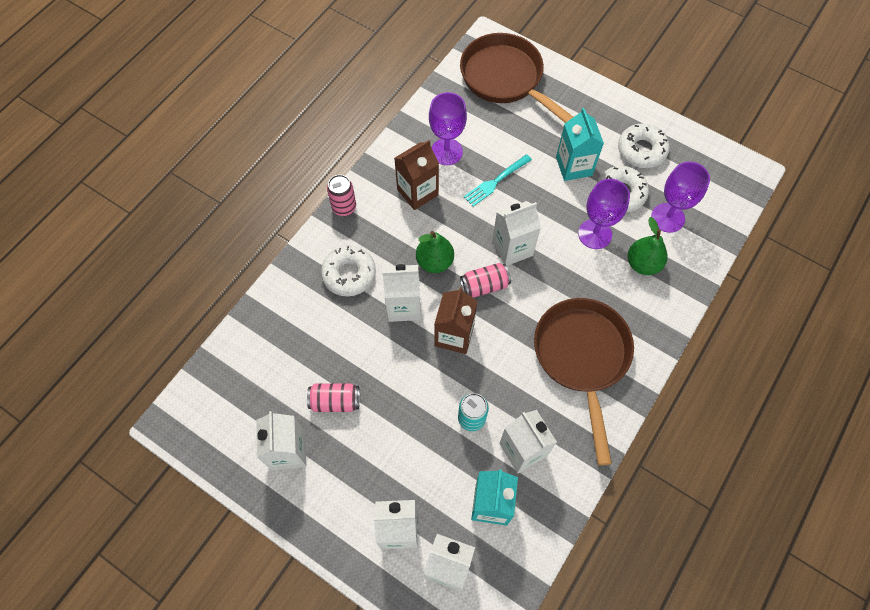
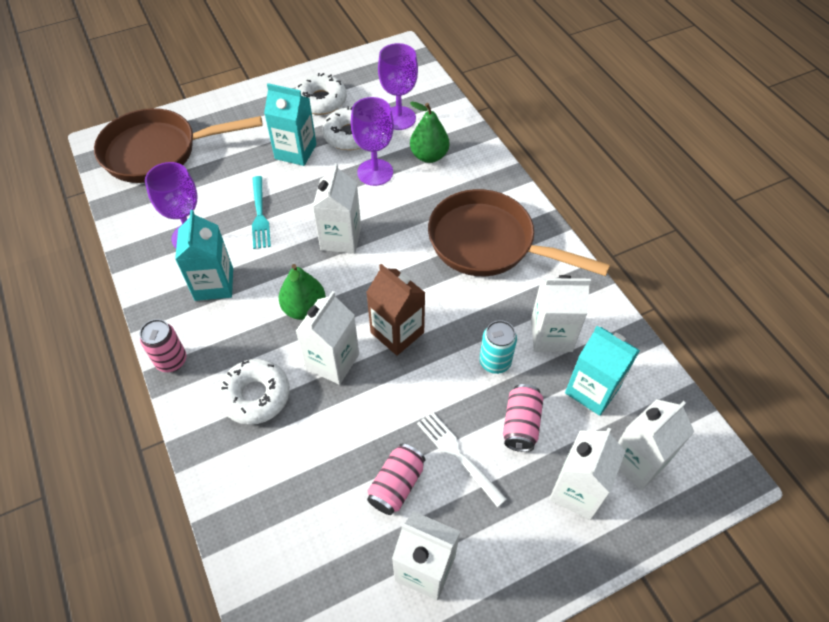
camera: 60 degrees left, 10 degrees down
brown carton [394,140,439,210] -> turquoise carton [175,210,233,301]
pink can [460,263,511,297] -> pink can moved to [503,384,543,452]
none -> white fork [417,412,507,507]

